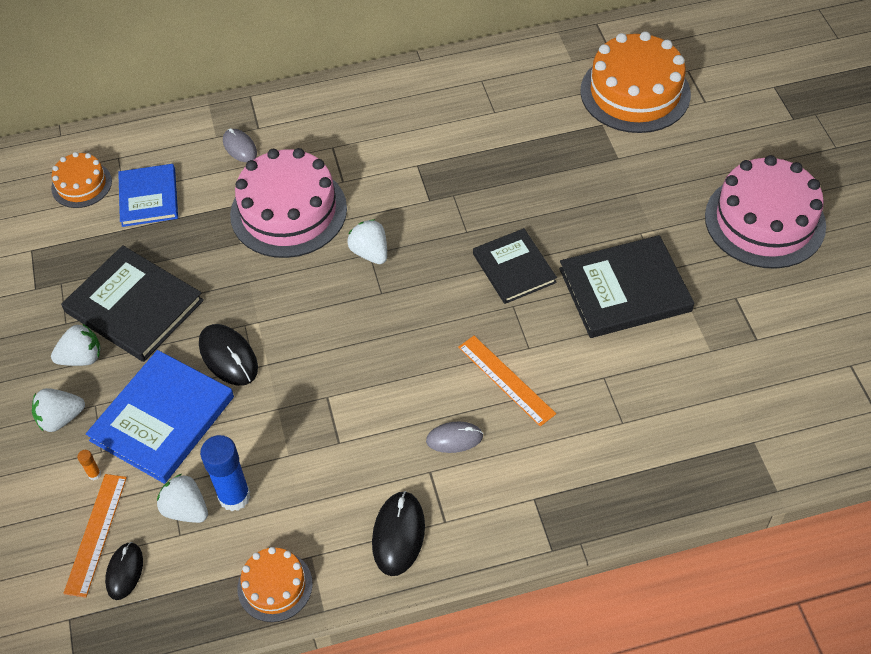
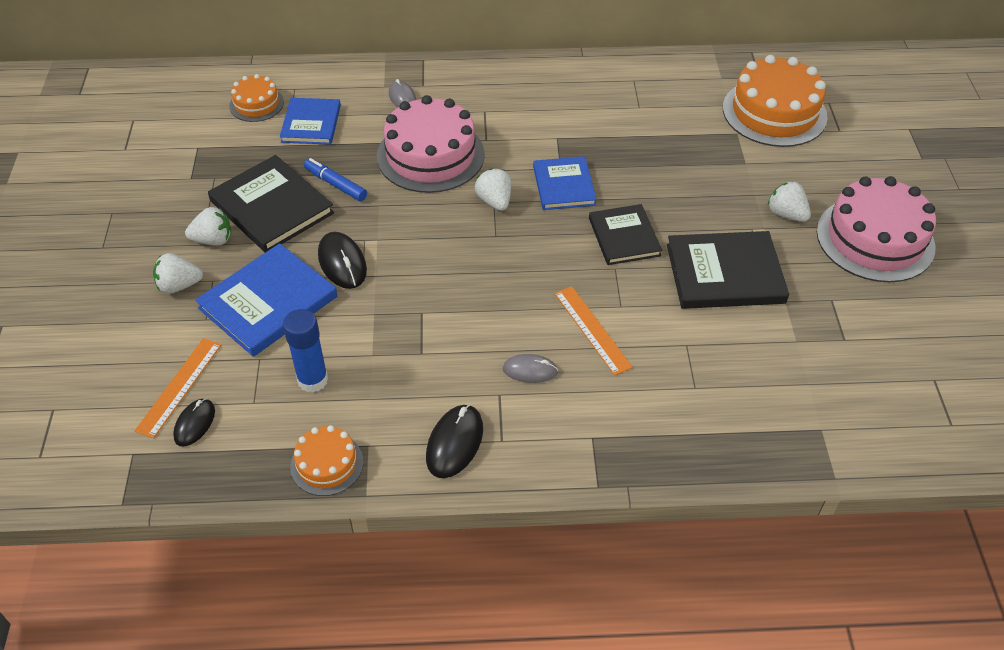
camera: 10 degrees right, 5 degrees down
orange glue stick [77,450,101,480] -> none
white strawberry [157,474,208,523] -> white strawberry moved to [768,181,811,222]
none -> blue marker [304,158,367,201]
none -> blue book [533,156,597,210]

